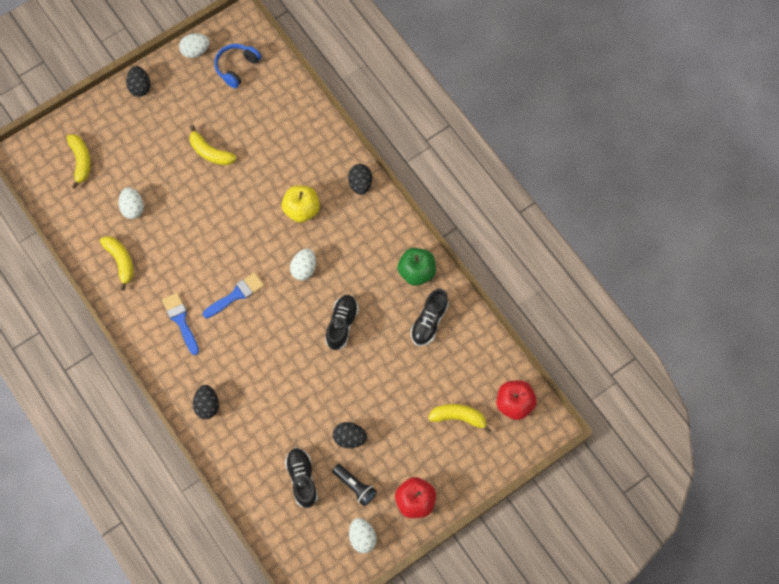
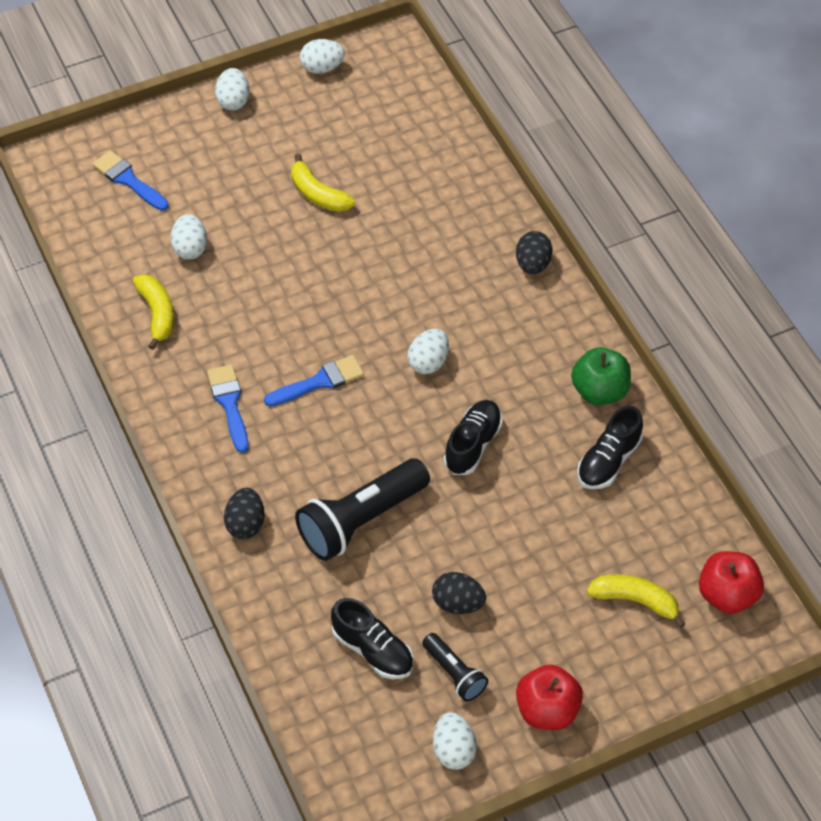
camera: 10 degrees right, 15 degrees down
yellow banana [67,134,91,189] -> blue brush [93,151,169,211]
black egg [126,66,150,97] -> white egg [215,68,250,111]
blue headphones [214,44,261,88] -> none
yellow apple [282,185,320,223] -> none
black shoe [285,448,318,508] -> black shoe turned 135 degrees clockwise [331,598,413,679]
none -> black flashlight [295,458,430,561]

